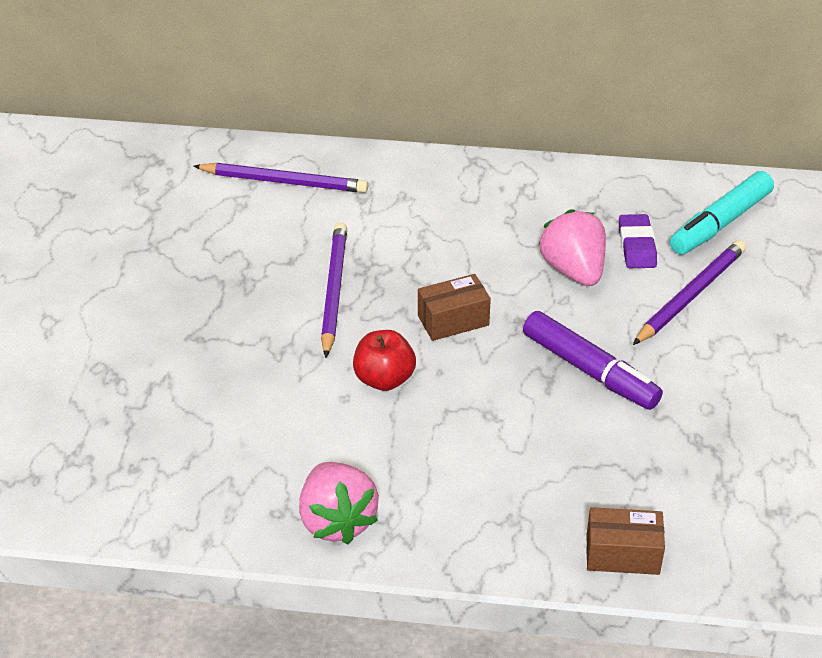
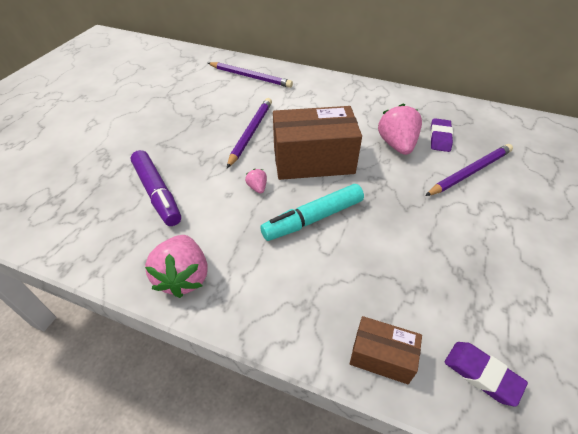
camera: 15 degrees right, 5 degrees up
red apple [353,330,416,391] -> pink strawberry [245,169,267,194]
brown box [418,274,491,341] -> brown box [273,106,362,180], size x1.96
purple marker [523,311,663,410] -> purple marker moved to [131,150,181,226]
turquoise marker [670,171,774,255] -> turquoise marker moved to [260,184,364,241]
none -> purple eraser [444,342,528,407]

